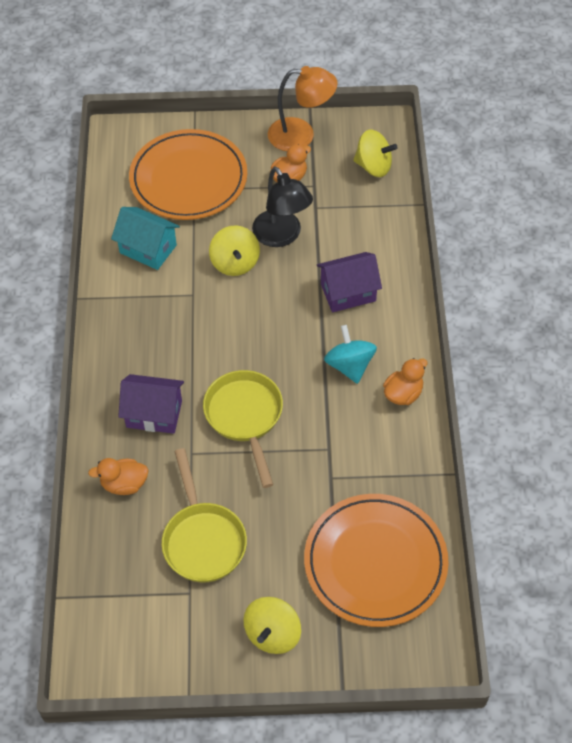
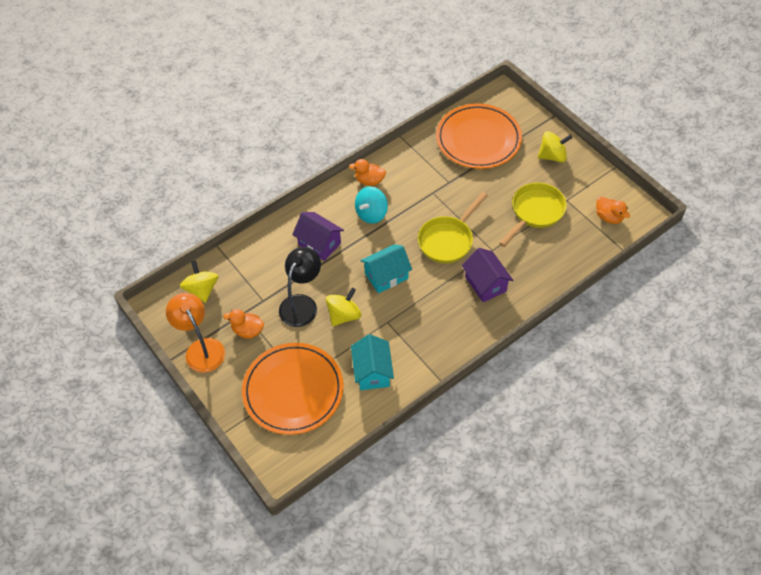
camera: 125 degrees left, 0 degrees up
orange duck [88,458,149,495] -> orange duck moved to [596,197,630,224]
none -> turquoise house [360,244,412,293]

